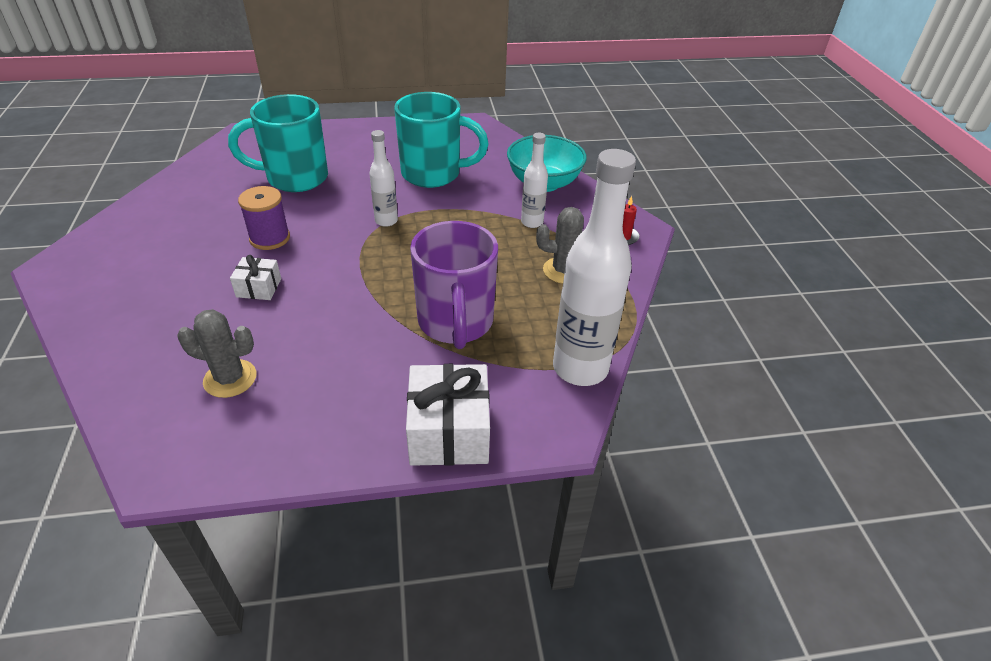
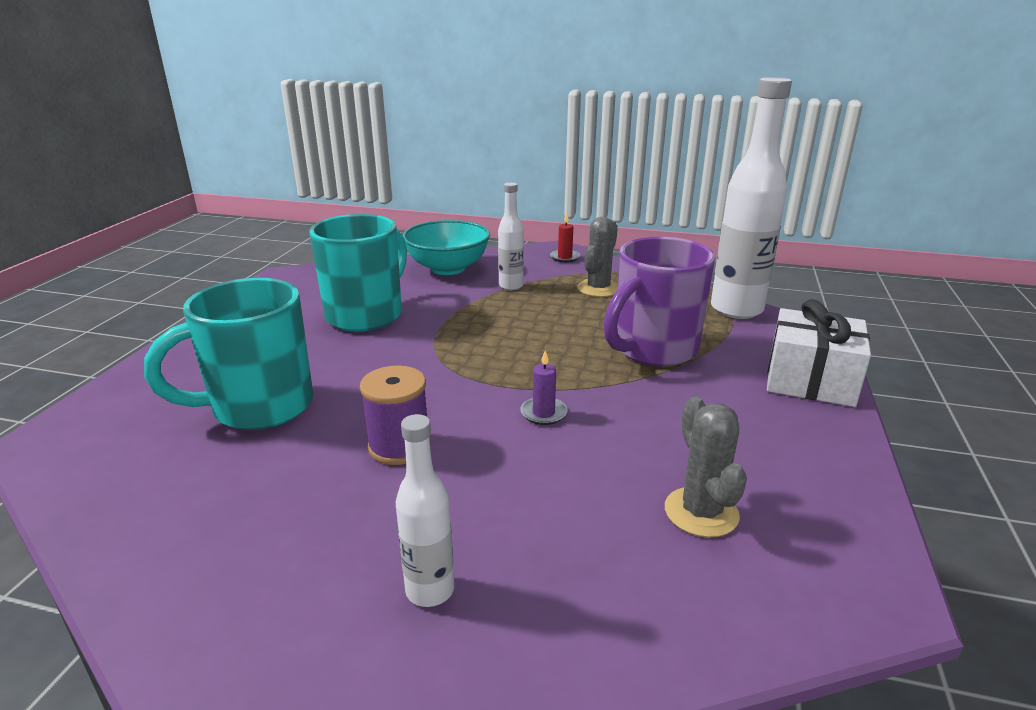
camera: 65 degrees left, 15 degrees down
grey cactus [177,309,256,398] -> grey cactus turned 45 degrees counterclockwise [665,396,747,537]
turquoise mug [228,94,328,192] -> turquoise mug turned 45 degrees clockwise [144,278,313,430]
white gift [230,255,281,300] -> none
white bottle [369,130,398,227] -> white bottle moved to [396,414,454,607]
purple mug [410,221,498,349] -> purple mug turned 120 degrees clockwise [603,237,715,367]
none -> purple candle [520,350,567,425]

